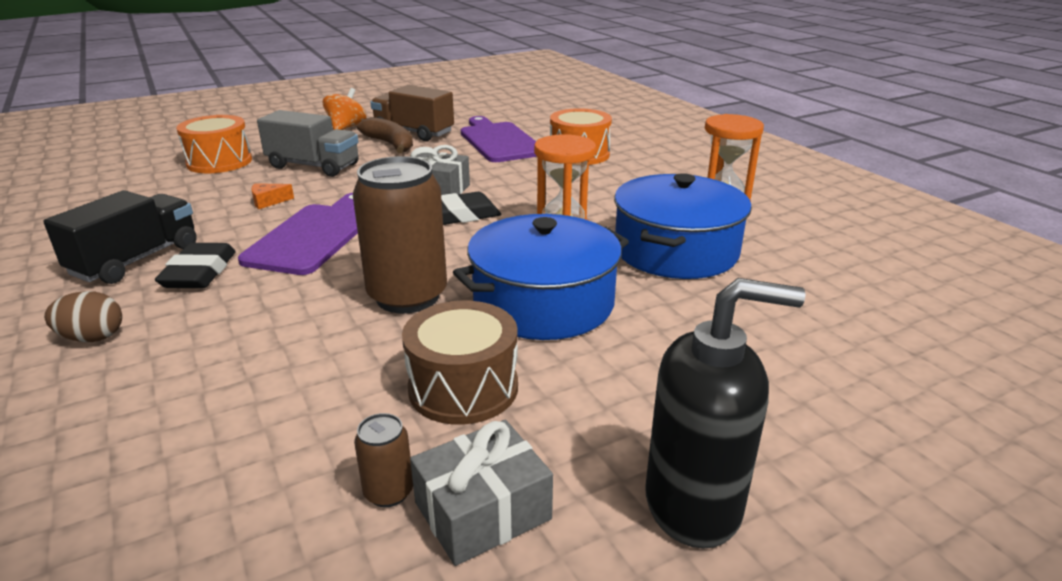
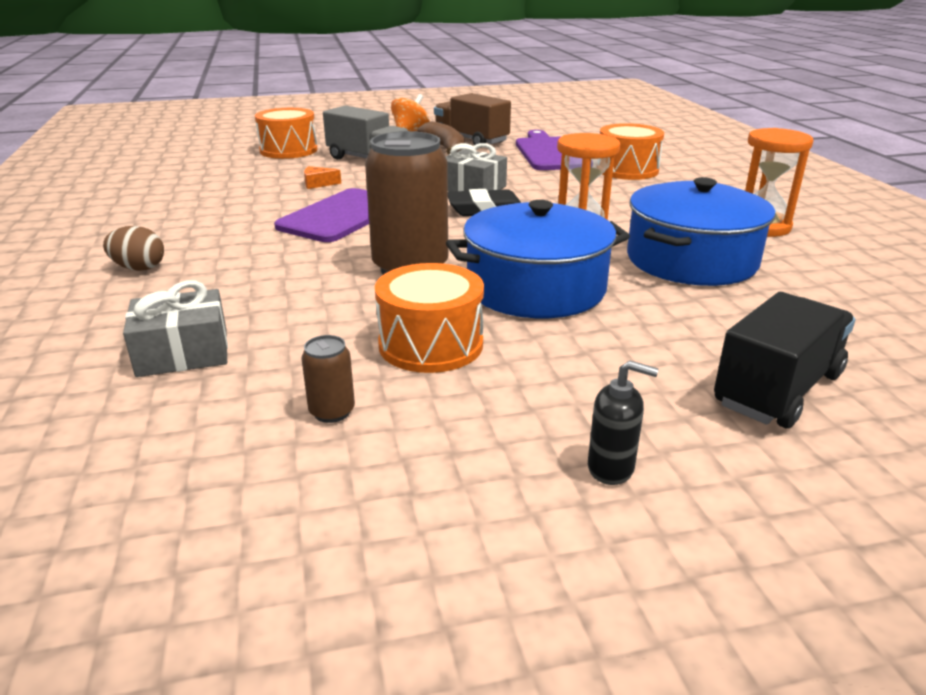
camera: 15 degrees right, 0 degrees up
black truck [43,190,197,284] -> black truck moved to [714,292,855,429]
black eraser [155,243,236,288] -> none
brown drum [402,301,518,425] -> orange drum [375,263,484,373]
grey gift [410,420,553,566] -> grey gift moved to [123,280,228,377]
black soap dispenser [645,278,806,549] -> black soap dispenser [588,360,659,485], size x0.49

